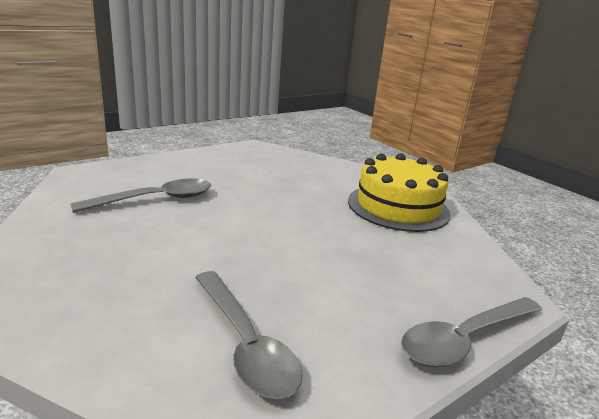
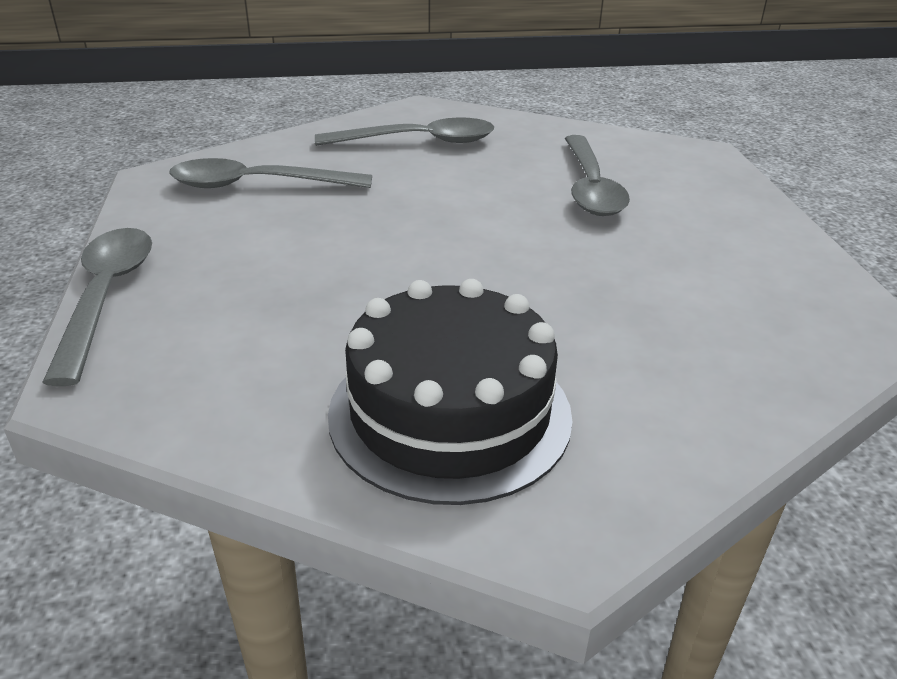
camera: 120 degrees right, 10 degrees up
yellow cake [348,153,451,232] -> black cake [328,279,573,505]
none -> grey spoon [315,117,494,146]

